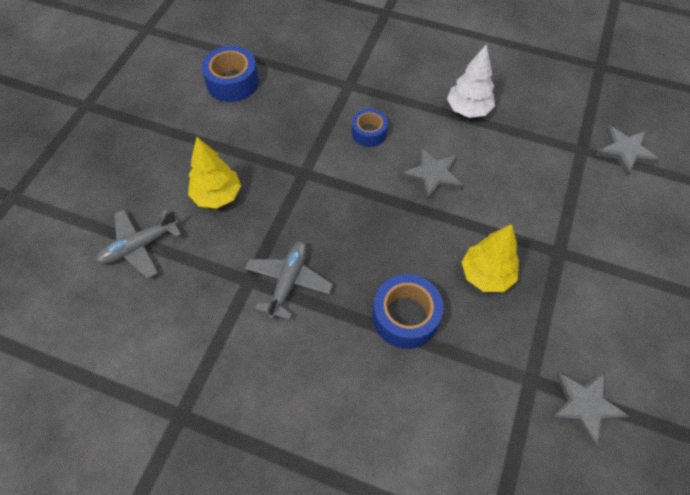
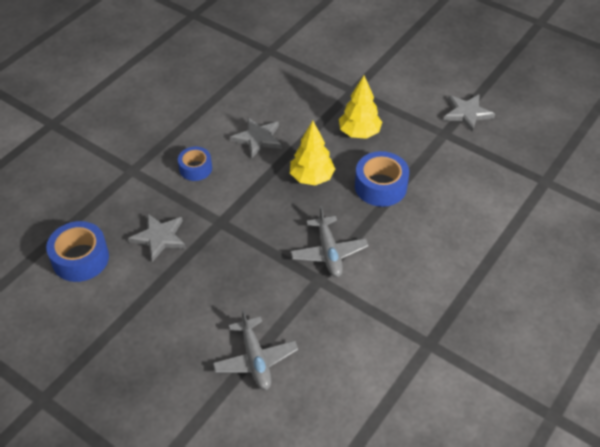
camera: 75 degrees left, 10 degrees down
yellow tree [188,137,241,209] -> yellow tree moved to [290,121,335,185]
grey plane [245,241,333,320] -> grey plane turned 135 degrees counterclockwise [291,206,369,277]
white tree [447,44,495,118] -> none
grey star [596,126,660,176] -> grey star moved to [128,214,186,262]

